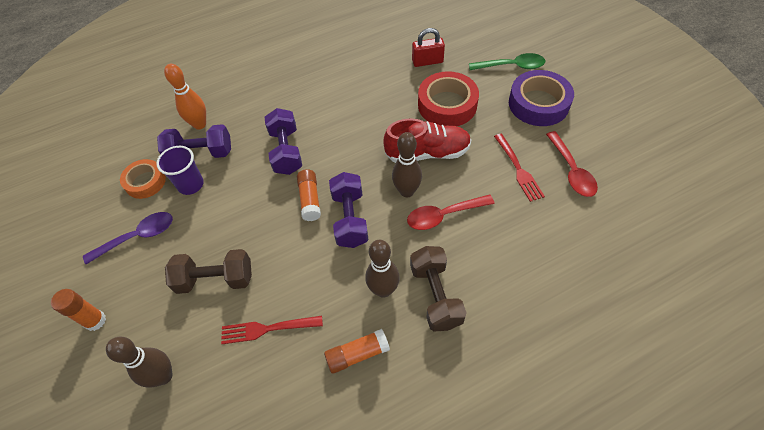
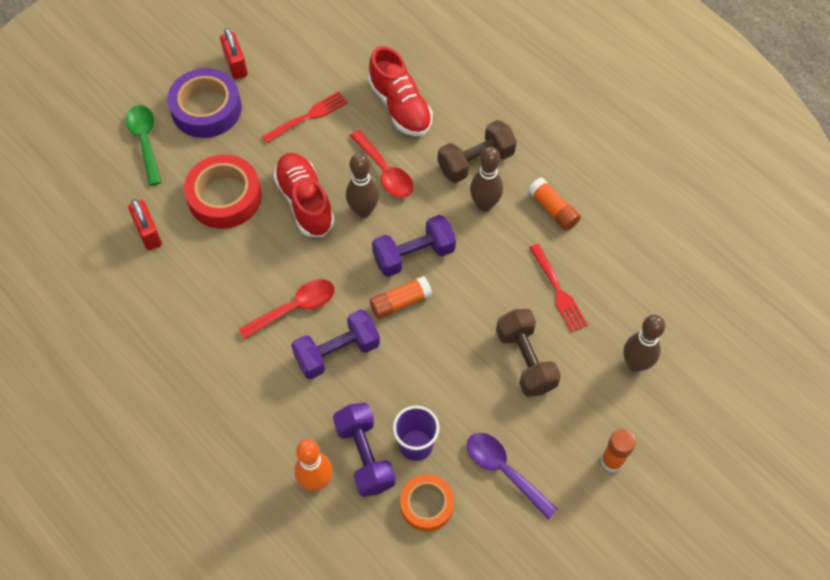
camera: 110 degrees left, 5 degrees up
red spoon [546,131,598,197] -> red spoon moved to [238,279,335,340]
none -> red padlock [220,28,248,80]
none -> red shoe [368,46,433,136]

